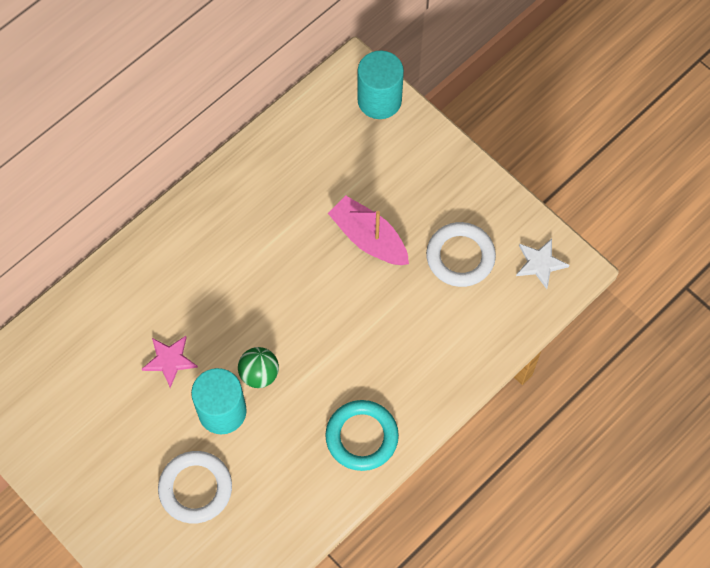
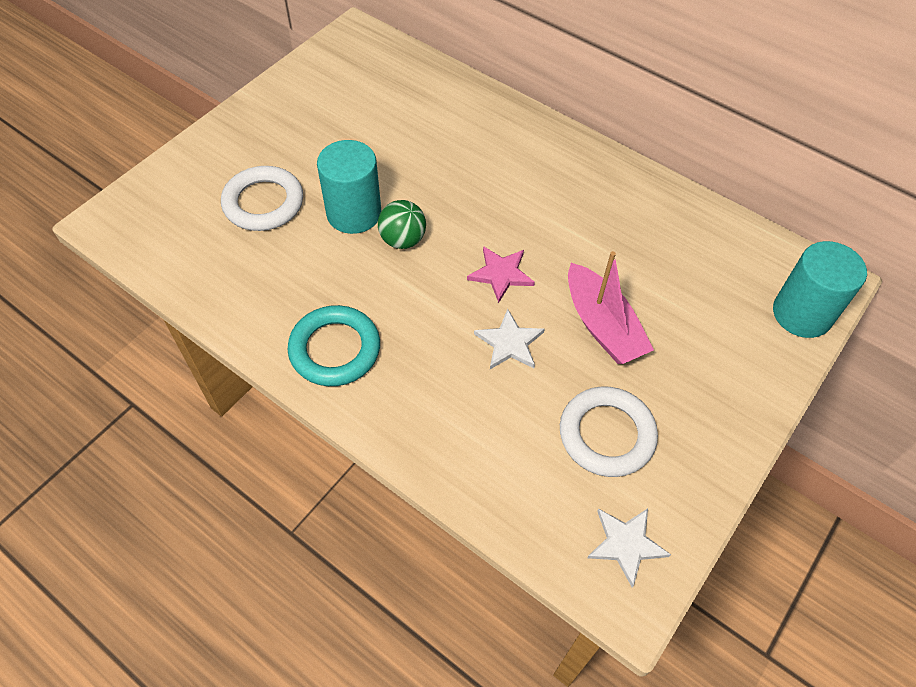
camera: 80 degrees right, 10 degrees down
pink star [142,336,198,388] -> pink star moved to [467,246,535,303]
pink boat [328,195,409,265] -> pink boat turned 120 degrees clockwise [568,251,654,364]
none -> white star [474,309,545,369]

